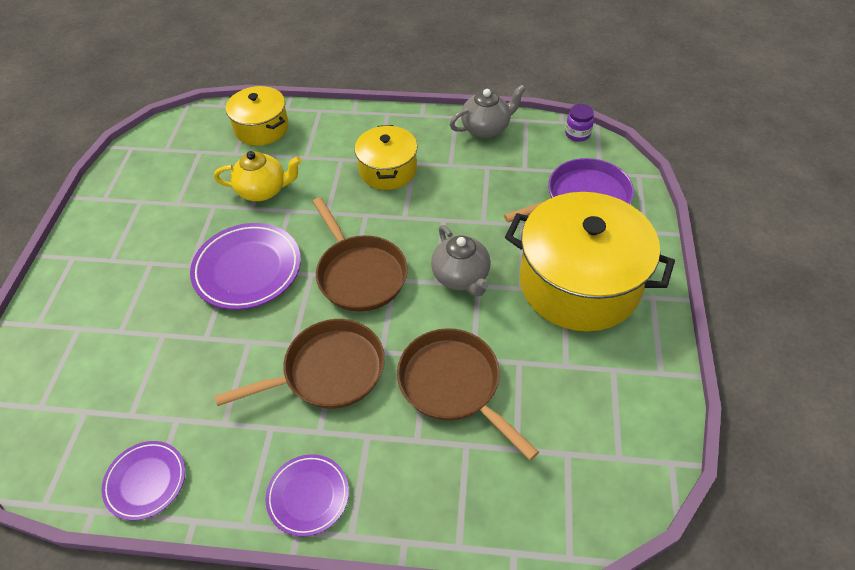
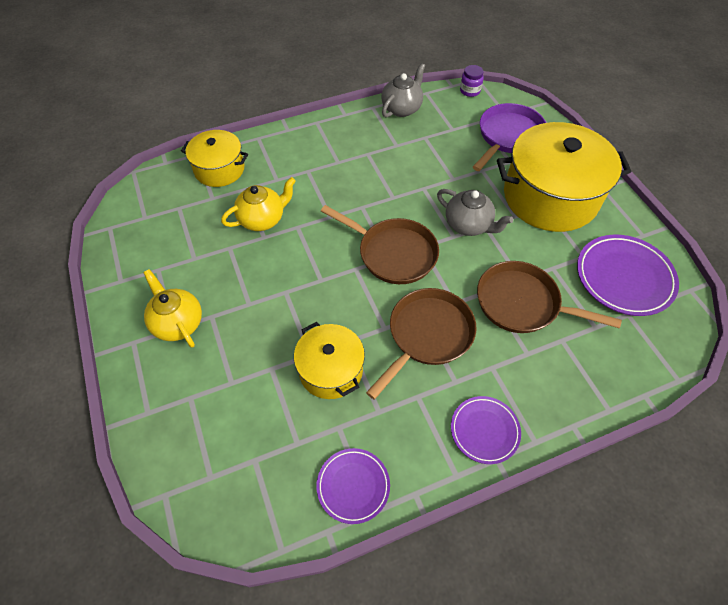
camera: 30 degrees left, 5 degrees up
purple plate [190,223,301,310] -> purple plate moved to [577,235,679,316]
yellow pot [354,125,417,190] -> yellow pot moved to [294,322,365,399]
none -> yellow teapot [143,269,202,348]

